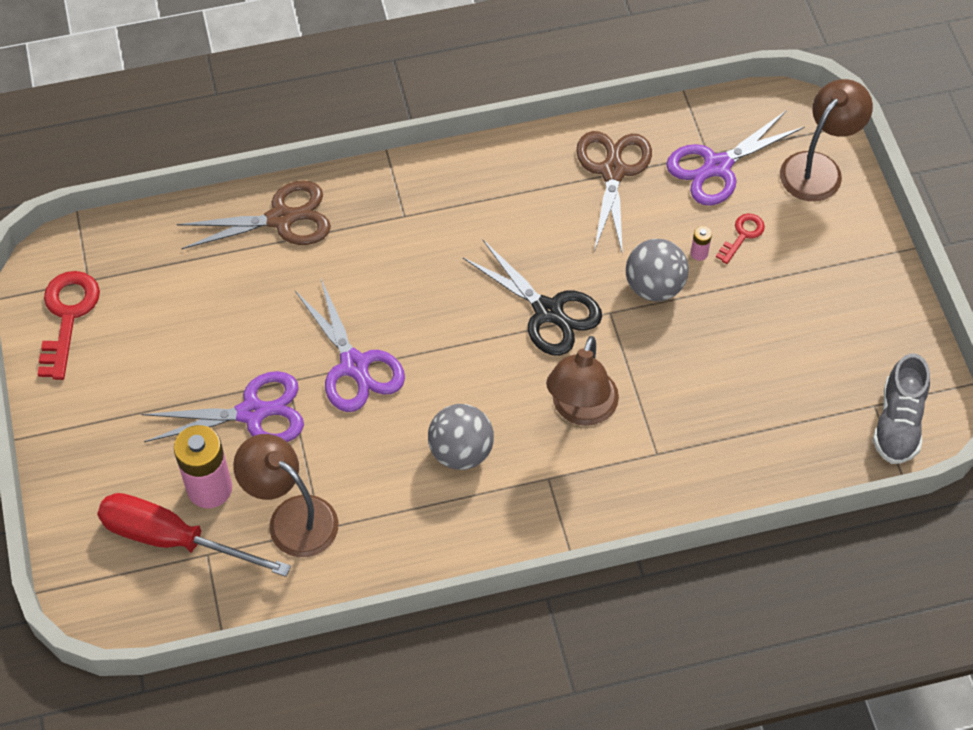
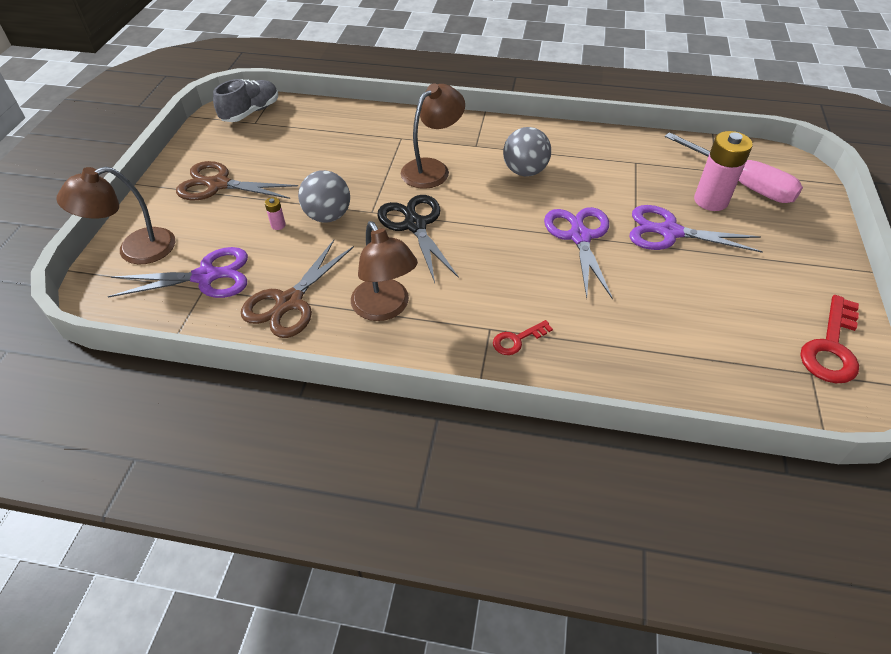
camera: 155 degrees left, 10 degrees down
red screwdriver [97,493,291,577] -> pink screwdriver [665,132,803,203]
brown scissors [177,180,331,249] -> brown scissors moved to [176,161,298,200]
brown lamp [233,434,338,557] -> brown lamp moved to [351,221,418,321]
red key [716,214,765,264] -> red key moved to [493,320,553,355]

